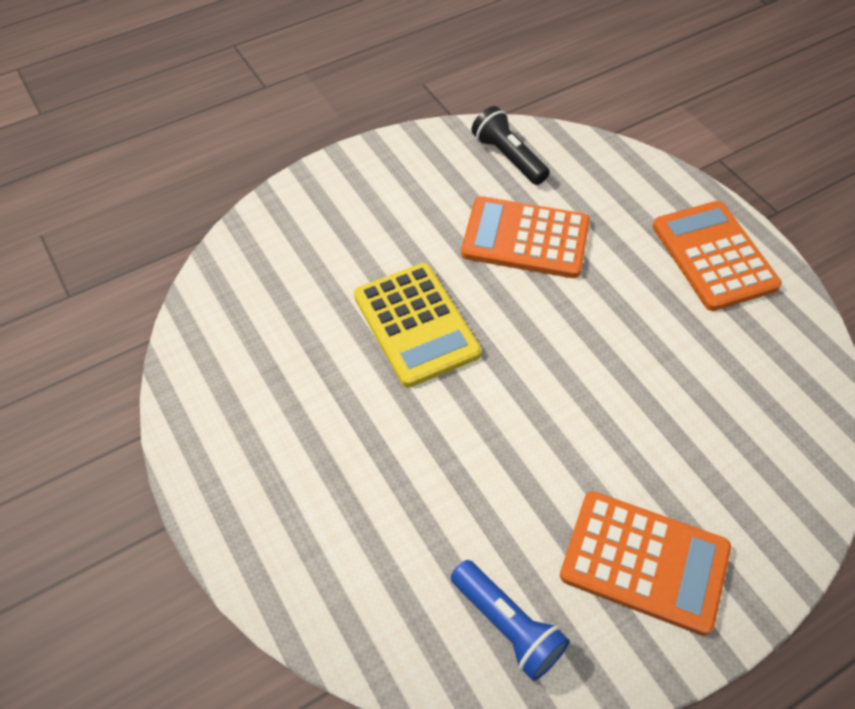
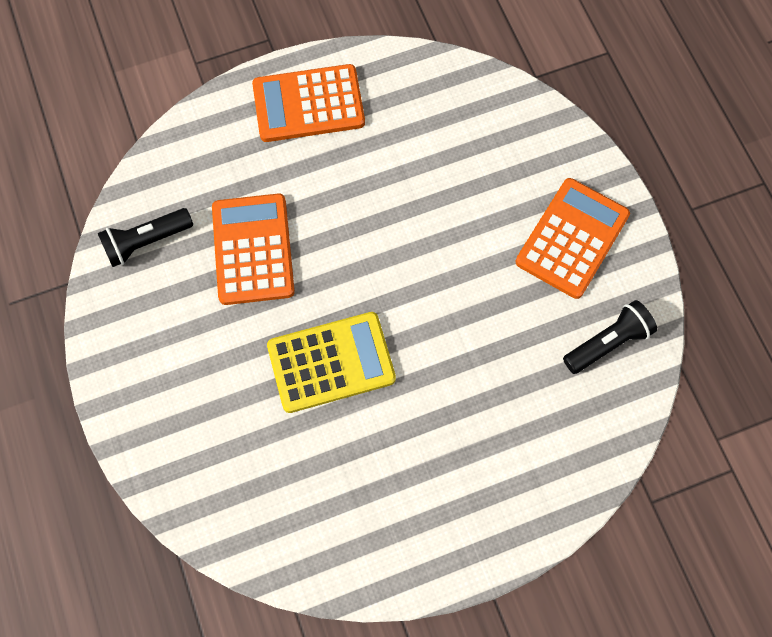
camera: 80 degrees left, 15 degrees up
blue flashlight [451,560,570,681] -> black flashlight [563,300,657,374]
orange calculator [461,196,590,278] -> orange calculator turned 150 degrees clockwise [212,194,295,305]

